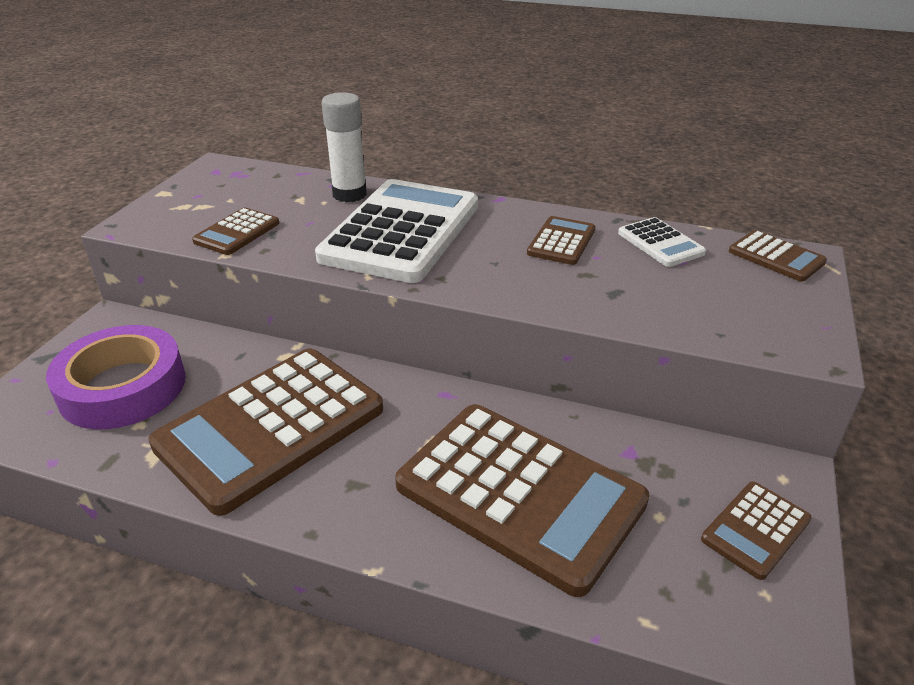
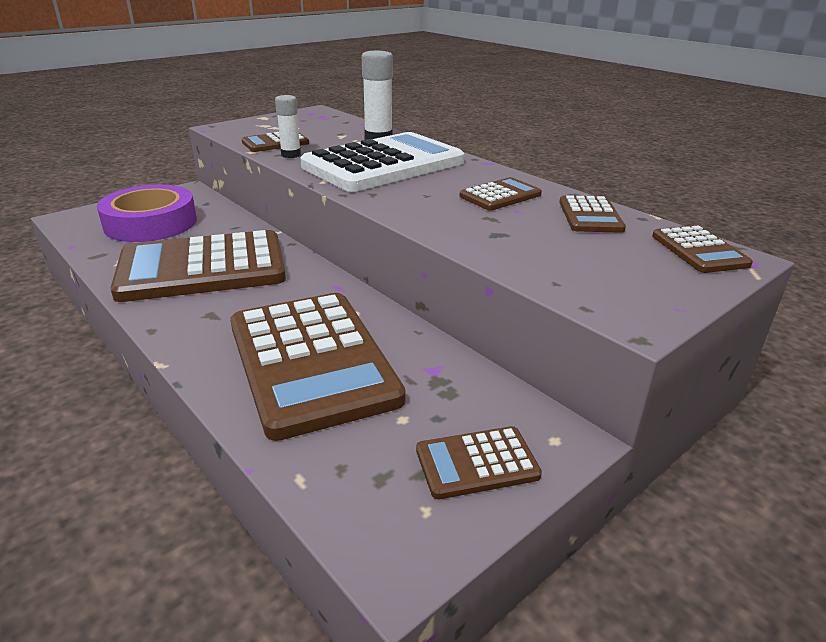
camera: 30 degrees right, 5 degrees down
white calculator [618,217,706,267] -> brown calculator [559,195,626,233]
none -> white glue stick [275,95,301,158]

